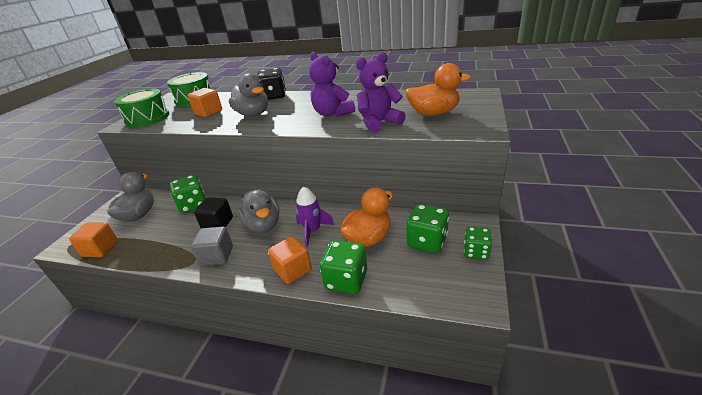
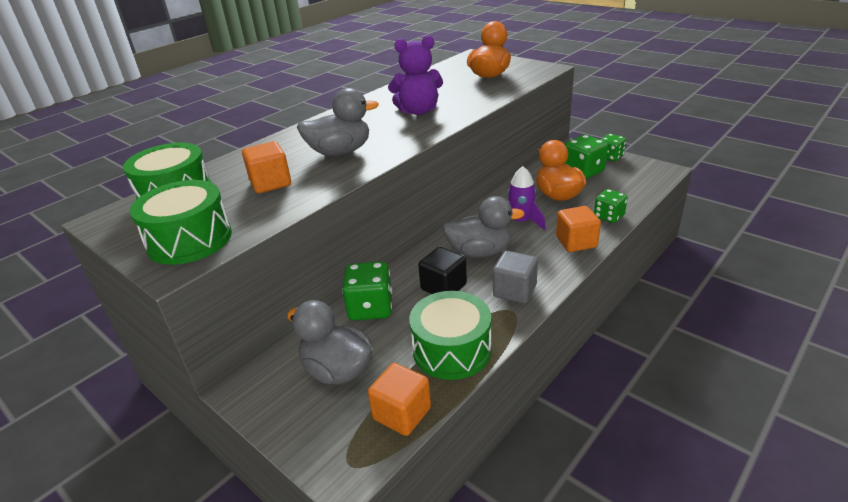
camera: 65 degrees left, 0 degrees up
black dice [257,68,286,100] -> none
green dice [320,240,367,294] -> green dice [594,189,628,223], size x0.66
purple teddy bear [356,52,406,133] -> none
none -> green drum [409,291,491,380]

